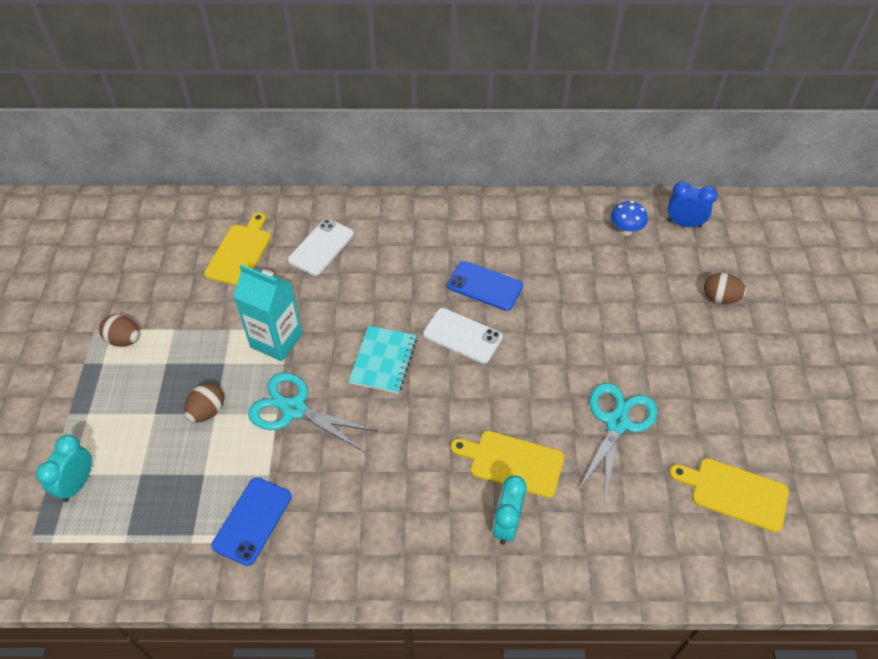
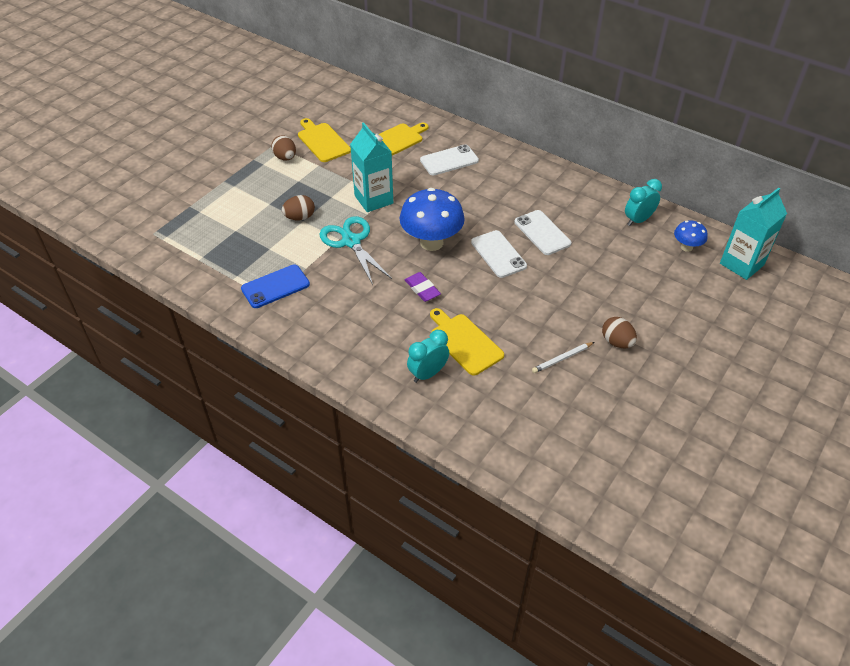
camera: 35 degrees right, 5 degrees down
turquoise clock [36,435,92,502] -> turquoise clock moved to [625,179,662,226]
turquoise notebook [349,326,417,394] -> blue mushroom [400,188,465,251]
blue phone [447,261,523,311] -> white phone [514,210,572,255]
turquoise scissors [577,383,658,503] -> white pencil [532,342,594,373]
blue clock [667,181,717,228] -> turquoise carton [720,188,787,280]
yellow cutting board [670,458,789,532] -> yellow cutting board moved to [298,118,351,162]
brown egg [704,273,747,304] -> brown egg moved to [602,317,637,348]
none -> purple eraser [405,272,441,302]

